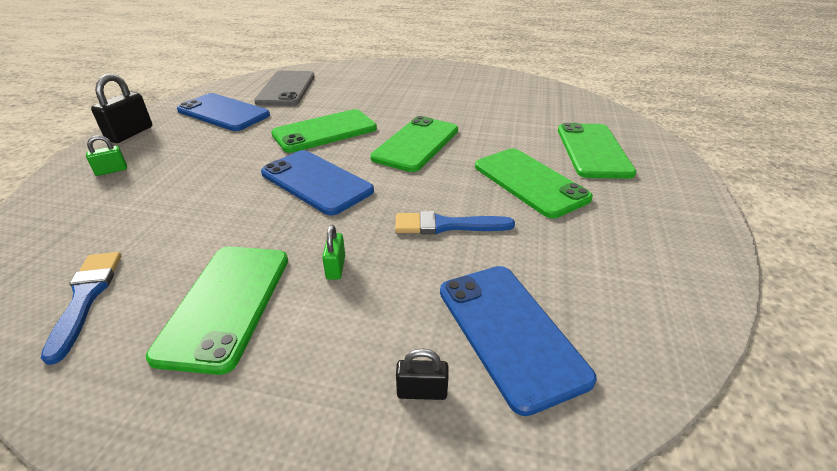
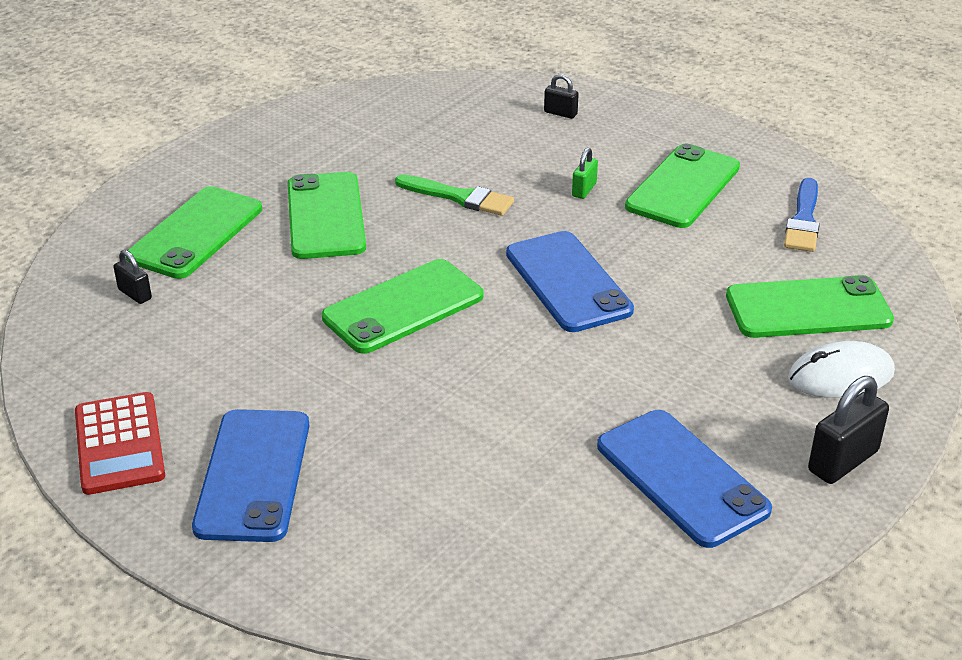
camera: 155 degrees left, 0 degrees up
green padlock [86,135,127,176] -> white mouse [788,341,895,398]
grey phone [254,71,315,106] -> none
green phone [271,109,377,153] -> green phone moved to [726,275,894,338]
blue brush [395,211,515,234] -> green brush [395,174,514,216]
blue phone [440,266,597,416] -> blue phone moved to [192,409,309,542]
none -> red calculator [75,392,165,495]
none -> black padlock [114,250,152,304]

